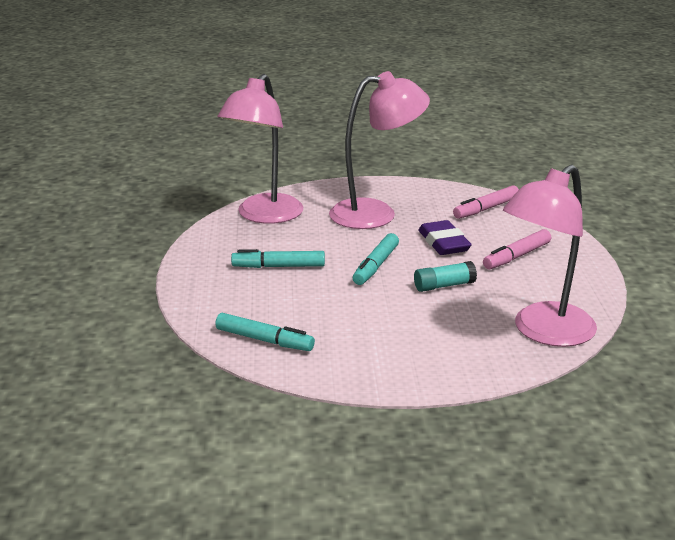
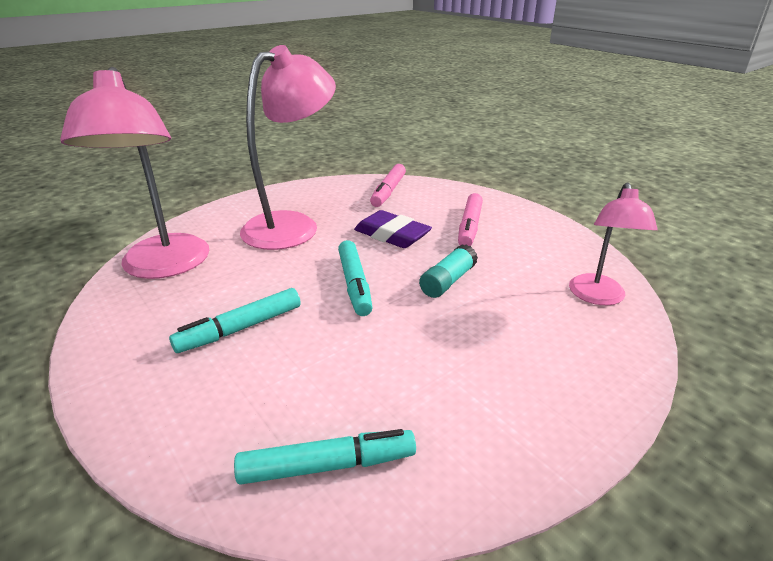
camera: 35 degrees left, 5 degrees up
pink lamp [503,165,597,347] -> pink lamp [569,183,658,305], size x0.59

